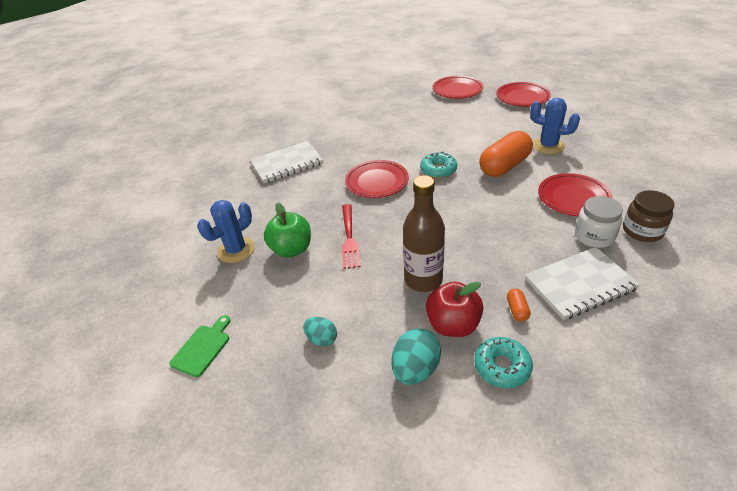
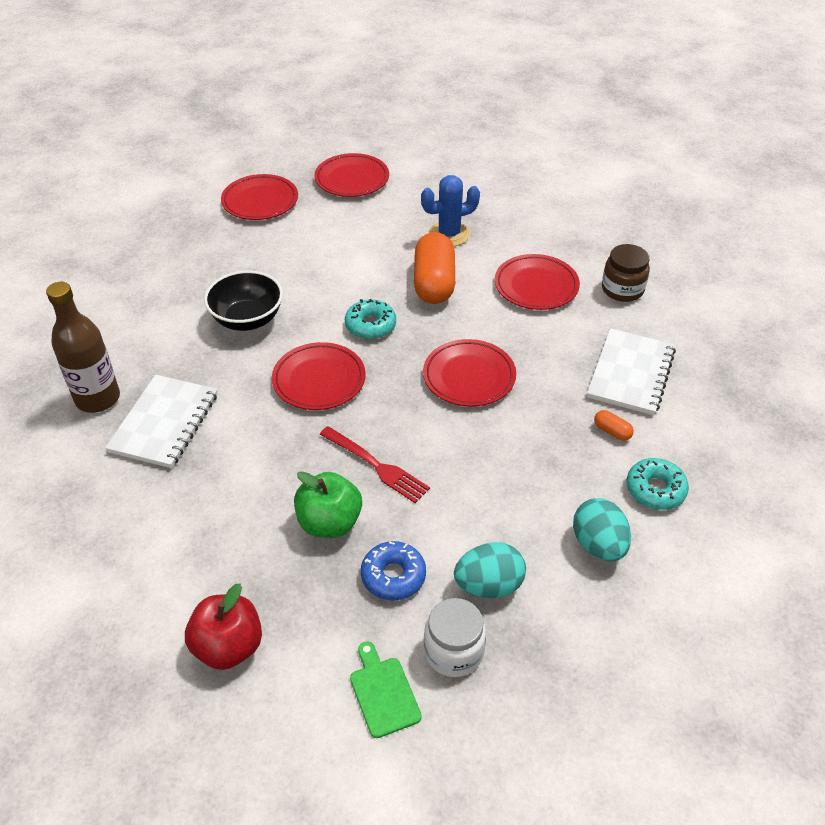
camera: 50 degrees left, 5 degrees up
blue cactus [197,200,255,263] -> none
turquoise egg [303,317,337,347] -> turquoise egg [454,542,526,598], size x1.57
brown bottle [403,175,445,292] -> brown bottle moved to [46,282,120,413]
red apple [426,282,484,337] -> red apple moved to [185,583,262,670]
white jar [575,196,623,248] -> white jar moved to [424,598,486,677]
none -> black bowl [204,270,283,331]
none -> blue donut [361,541,426,600]
none -> red plate [423,339,516,407]

